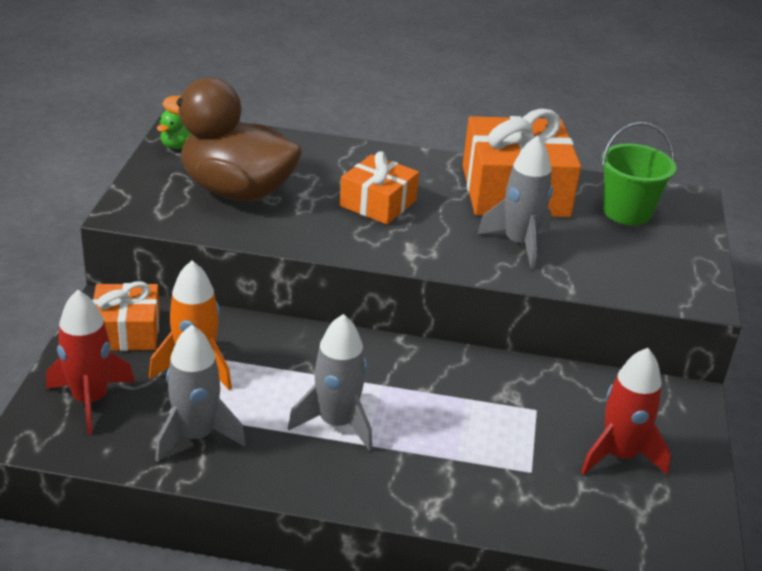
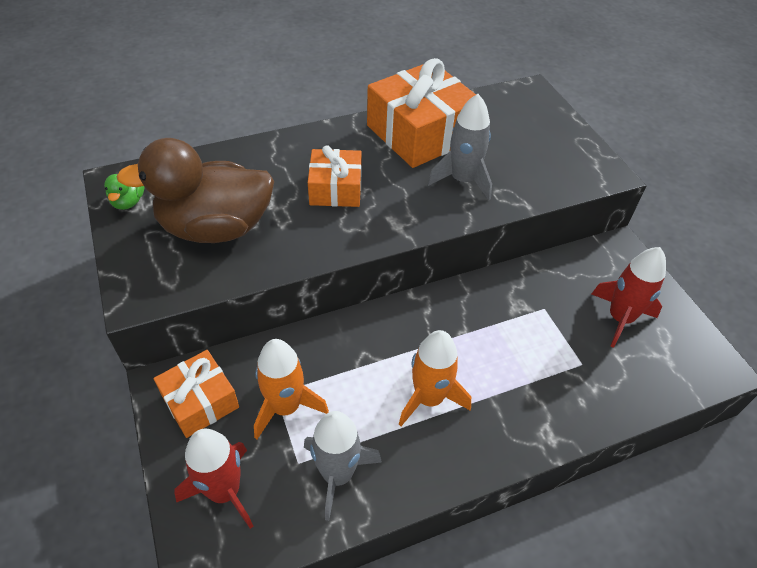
camera: 30 degrees left, 15 degrees up
grey rocket [288,314,372,451] -> orange rocket [399,330,471,426]
green bucket [601,122,676,225] -> none

